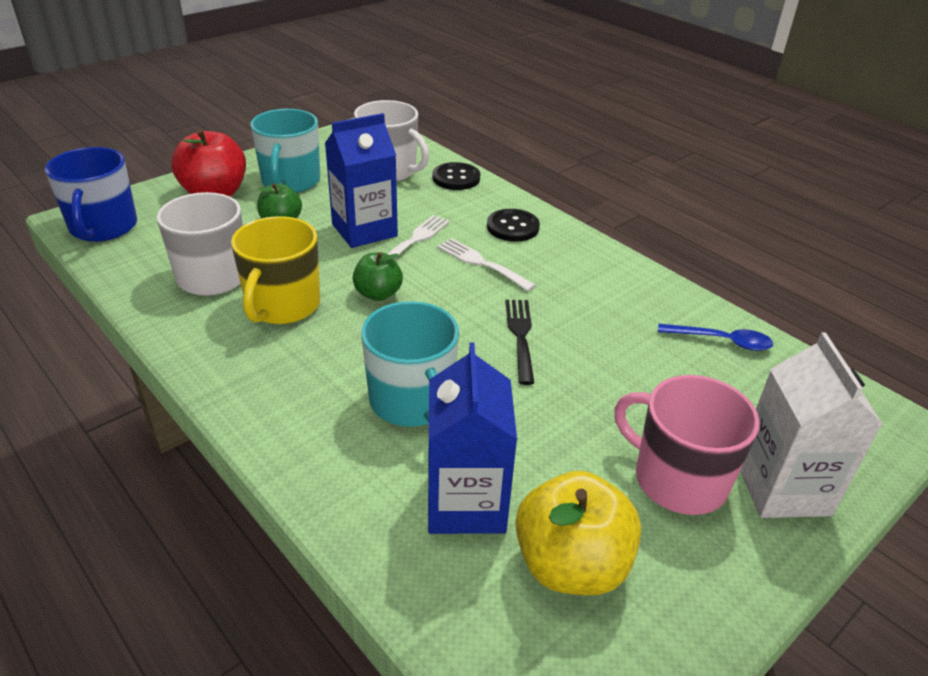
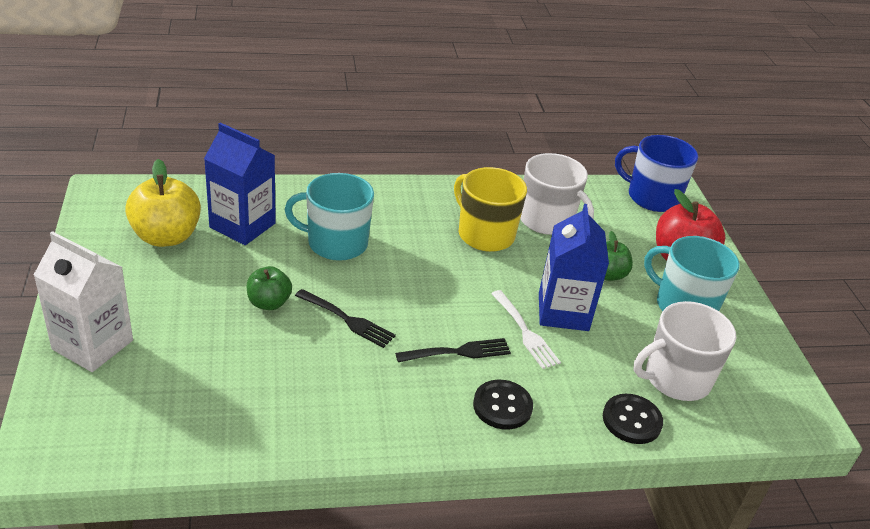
camera: 120 degrees right, 0 degrees up
green apple [353,252,403,301] -> green apple moved to [247,266,292,310]
white fork [437,238,536,291] -> black fork [395,338,511,362]
pink mug [614,375,760,515] -> none
blue spoon [658,324,773,351] -> none

